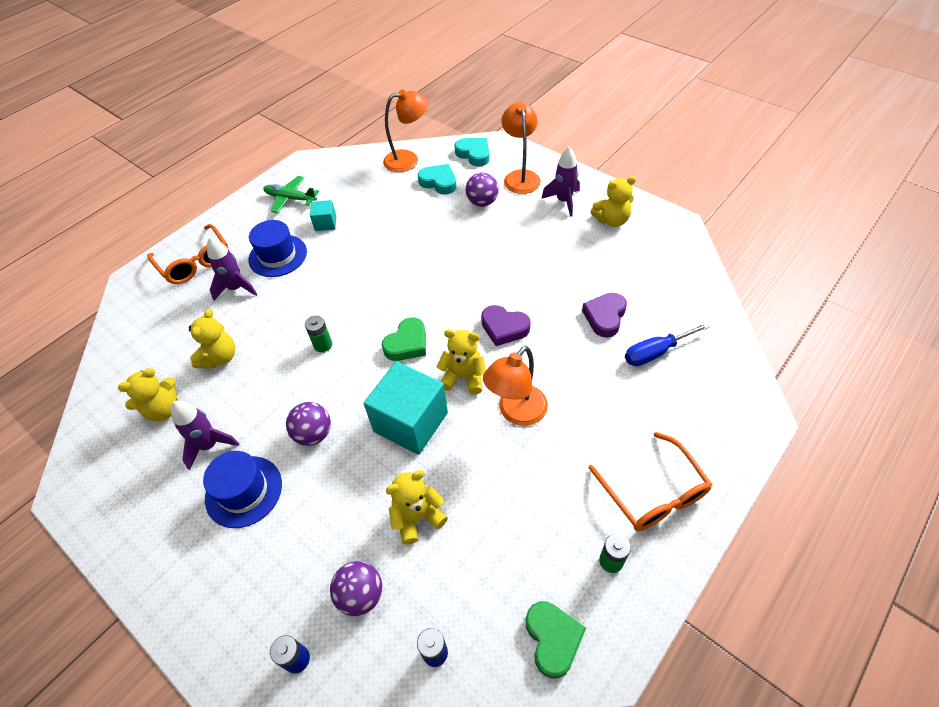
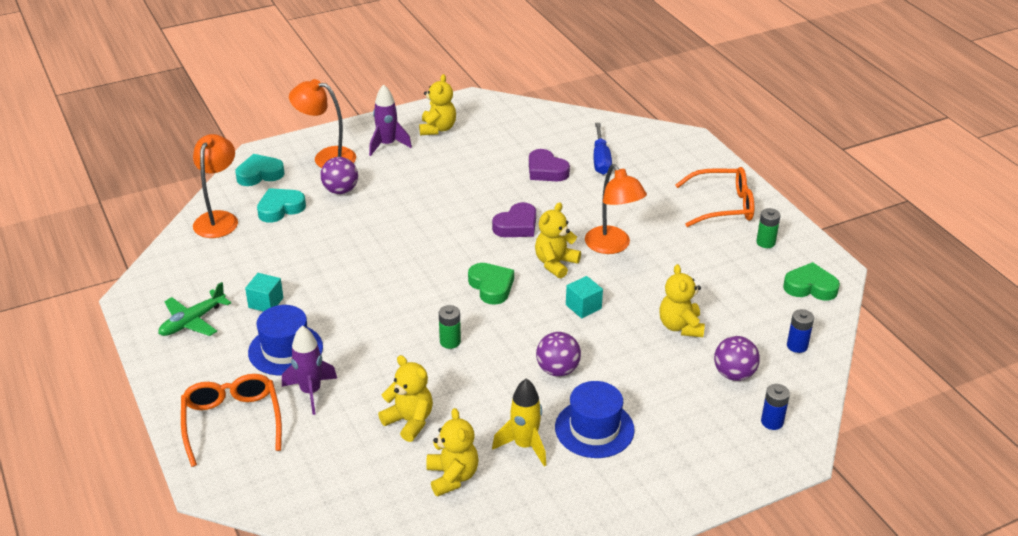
camera: 70 degrees left, 15 degrees down
orange glasses [147,224,229,284] -> orange glasses turned 90 degrees counterclockwise [181,374,282,467]
purple rocket [171,401,240,470] -> yellow rocket [492,378,546,466]
turquoise cube [364,361,448,455] -> turquoise cube [566,276,603,318], size x0.48

